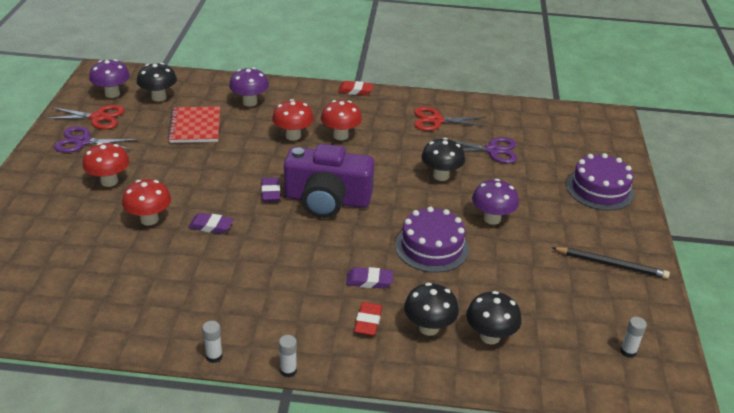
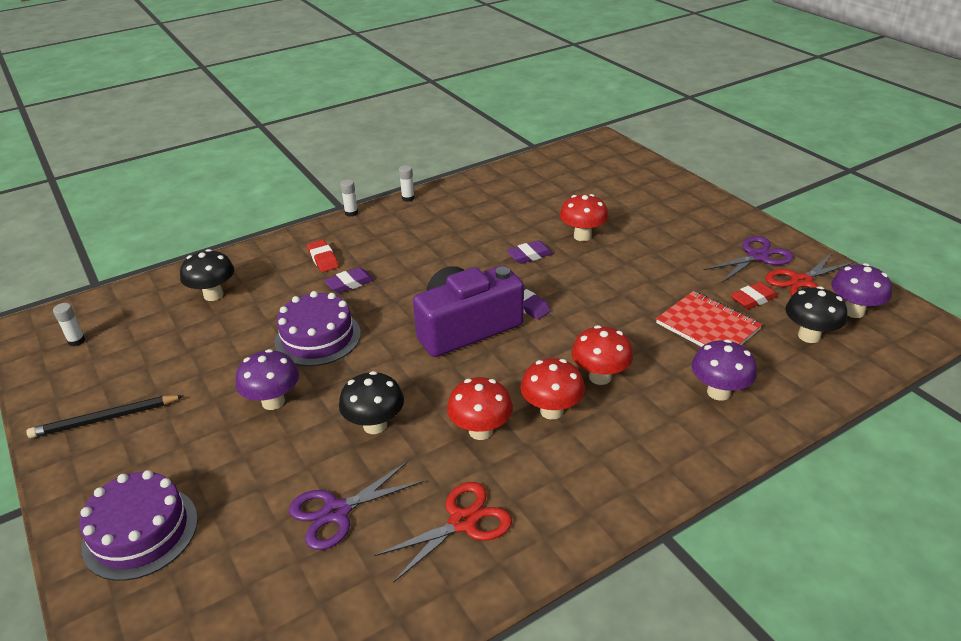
camera: 145 degrees right, 0 degrees up
red mushroom [82,143,129,187] -> red mushroom moved to [447,377,513,440]
red eraser [338,81,374,96] -> red eraser moved to [730,282,778,309]
black mushroom [404,283,459,336] -> none

